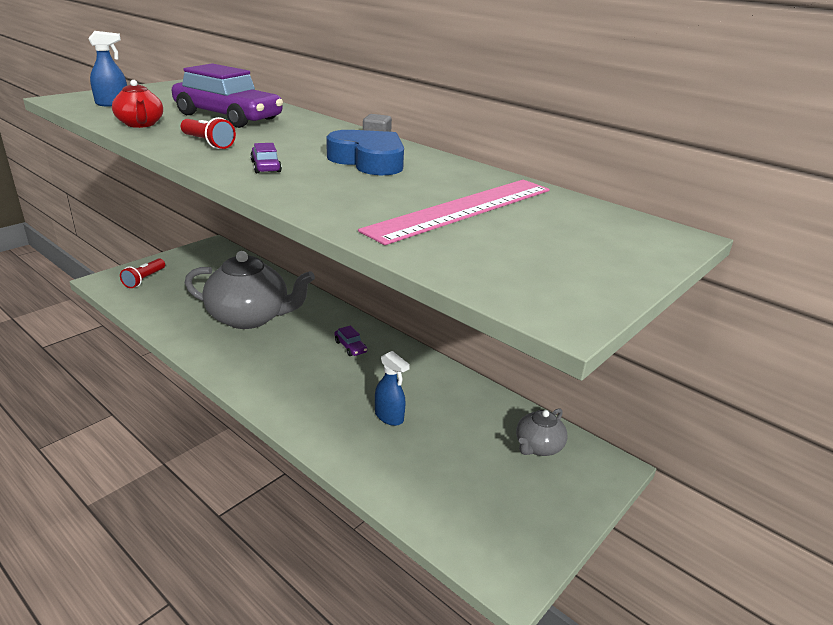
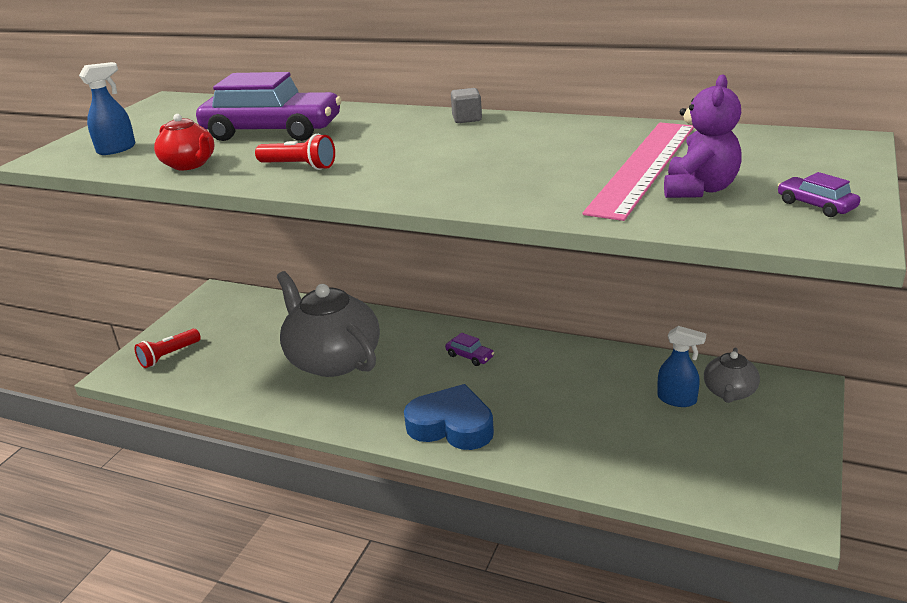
camera: 15 degrees left, 0 degrees up
red flashlight [120,258,165,288] -> red flashlight turned 45 degrees clockwise [135,329,201,368]
grey teapot [185,251,315,329] -> grey teapot turned 120 degrees counterclockwise [277,271,380,377]
purple car [250,143,282,173] -> purple car moved to [777,172,860,217]
blue heart [326,130,404,175] -> blue heart moved to [404,384,494,450]
blue spray bottle [375,351,410,426] -> blue spray bottle moved to [658,326,706,407]
none -> purple teddy bear [664,74,742,198]

